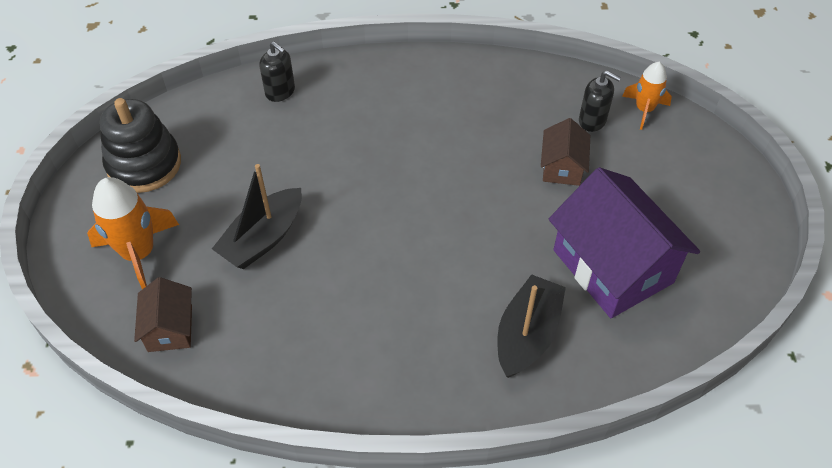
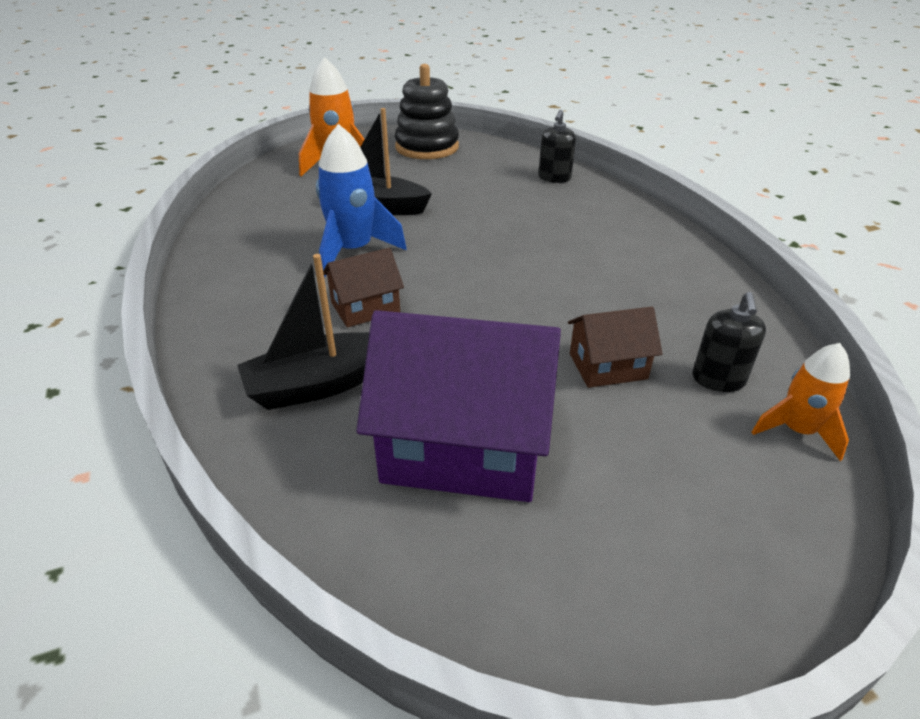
camera: 70 degrees right, 15 degrees down
brown house [134,277,192,352] -> brown house moved to [323,248,404,327]
black boat [498,274,566,378] -> black boat turned 150 degrees clockwise [237,254,370,410]
purple house [549,167,700,318] -> purple house turned 60 degrees clockwise [356,310,561,502]
none -> blue rocket [316,124,407,277]

